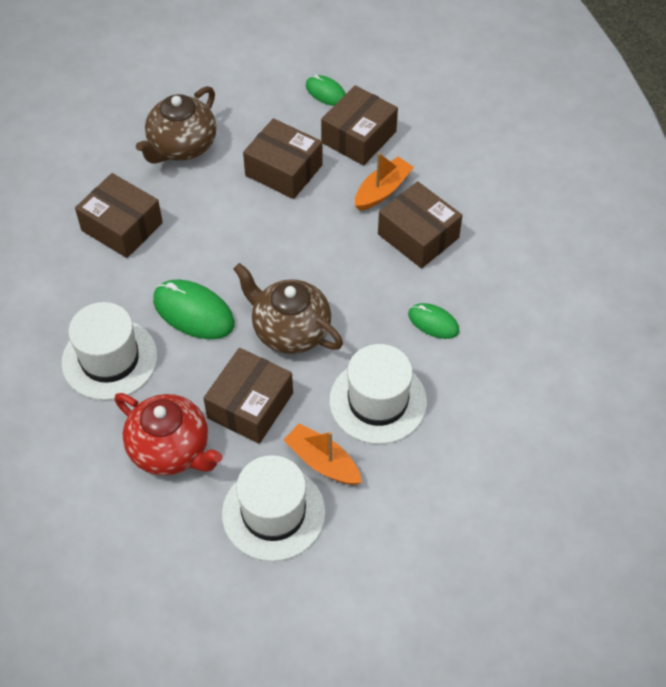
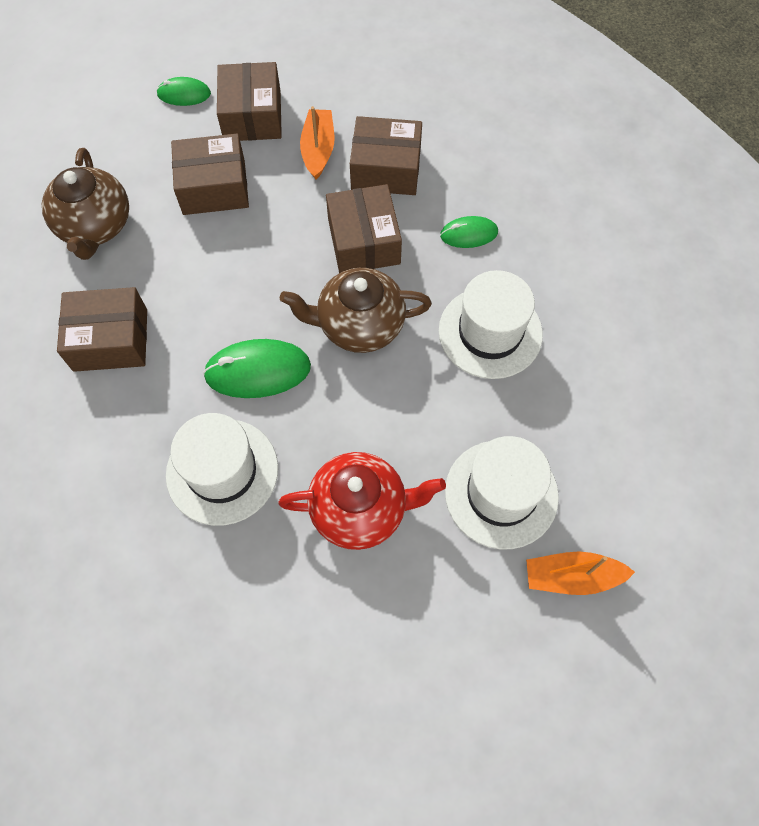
camera: 40 degrees left, 10 degrees up
brown box [203,348,293,444] -> brown box moved to [326,184,402,273]
orange boat [284,424,362,485] -> orange boat moved to [526,552,635,595]

